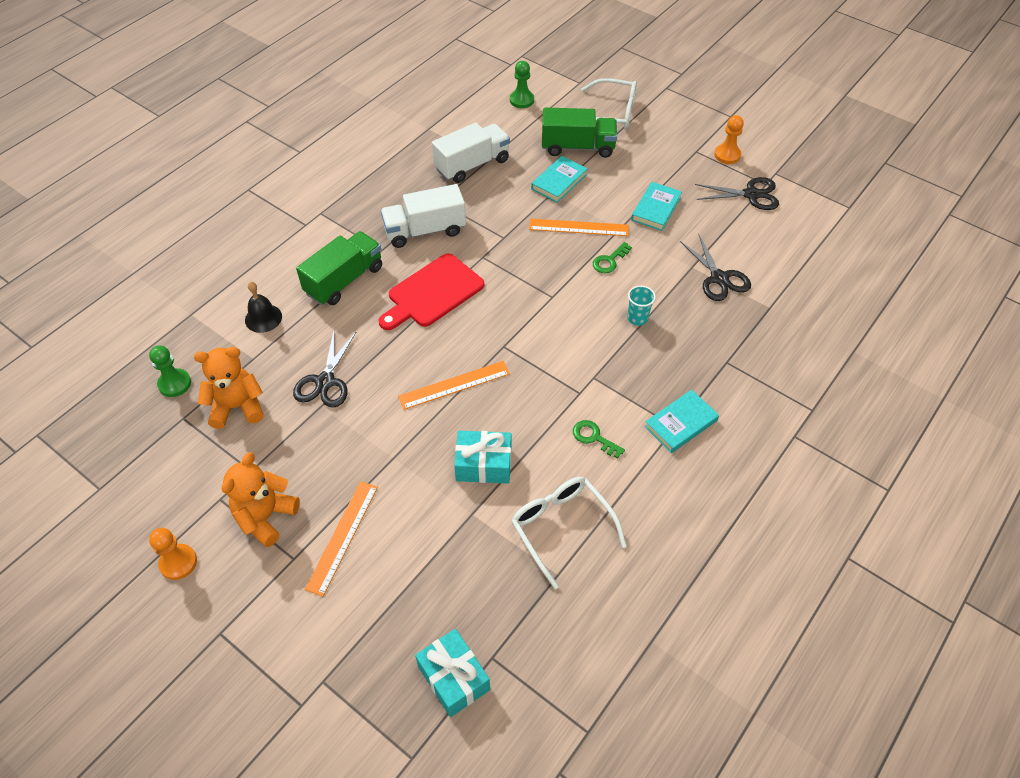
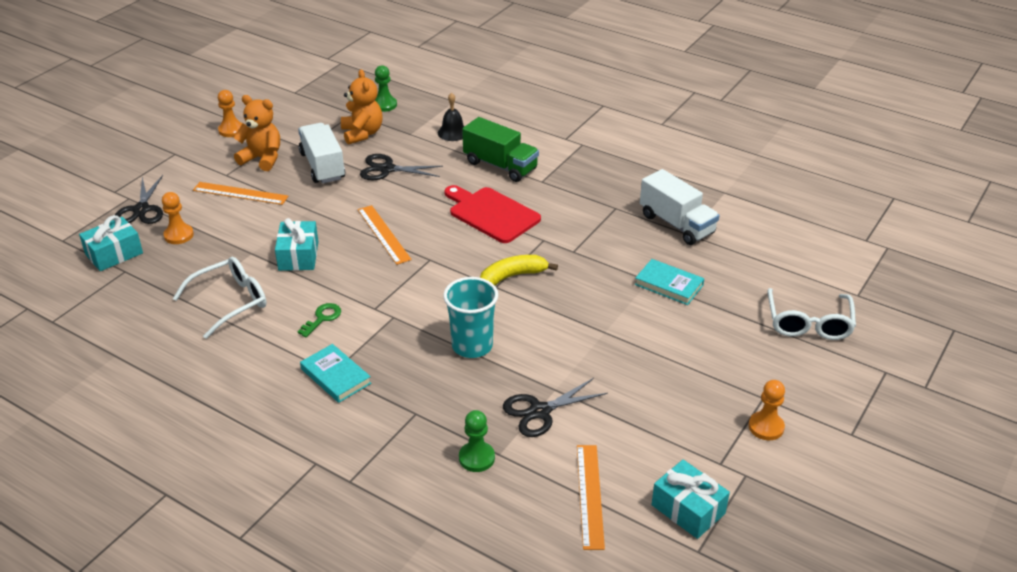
camera: 85 degrees right, 15 degrees down
white truck [381,184,466,248] -> white truck moved to [298,123,345,184]
green pawn [510,61,534,108] -> green pawn moved to [459,410,495,472]
orange ruler [529,219,629,236] -> orange ruler moved to [577,445,605,550]
green truck [542,108,617,158] -> none
green key [593,242,632,273] -> none
turquoise cup [627,285,656,326] -> turquoise cup [443,277,498,358], size x1.84
turquoise book [631,182,682,231] -> none
black scissors [695,177,779,210] -> black scissors moved to [115,175,163,224]
none -> orange pawn [162,192,194,244]
none -> yellow banana [480,255,558,286]
none -> turquoise gift [652,460,730,539]

